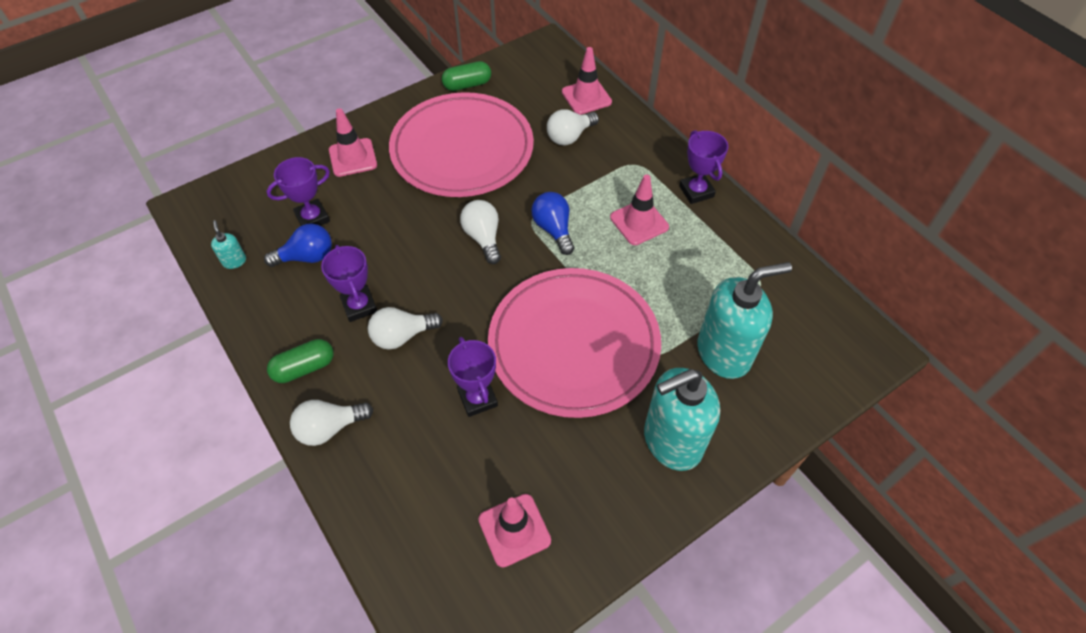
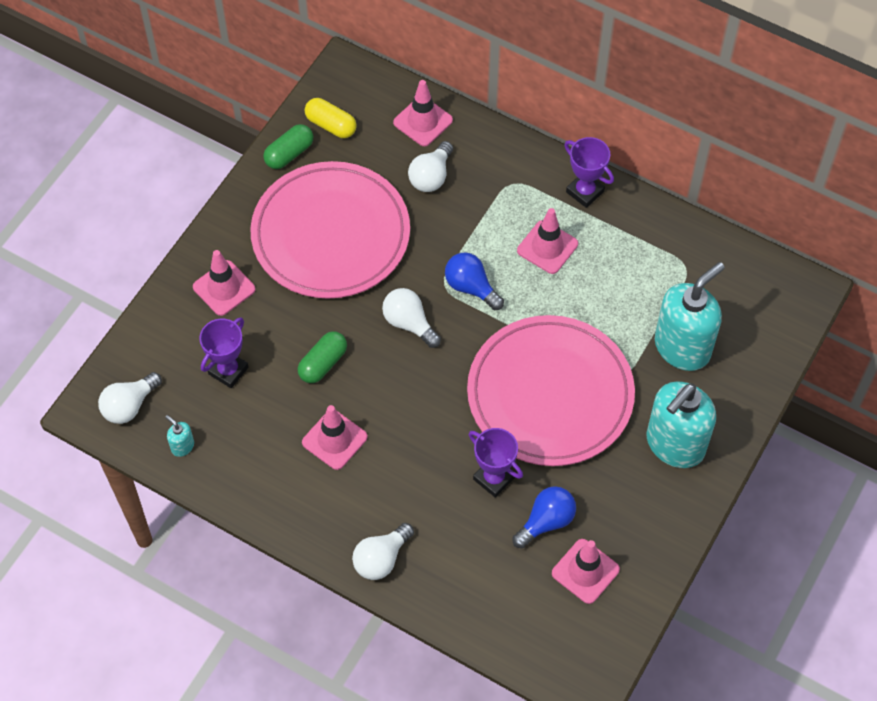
camera: 25 degrees left, 5 degrees up
blue light bulb [264,223,332,267] -> blue light bulb moved to [512,486,576,548]
green capsule [267,339,334,383] -> green capsule moved to [298,332,347,383]
purple trophy [321,245,377,322] -> pink traffic cone [302,405,368,470]
white light bulb [368,307,443,350] -> white light bulb moved to [98,372,162,424]
none -> yellow capsule [305,98,357,138]

